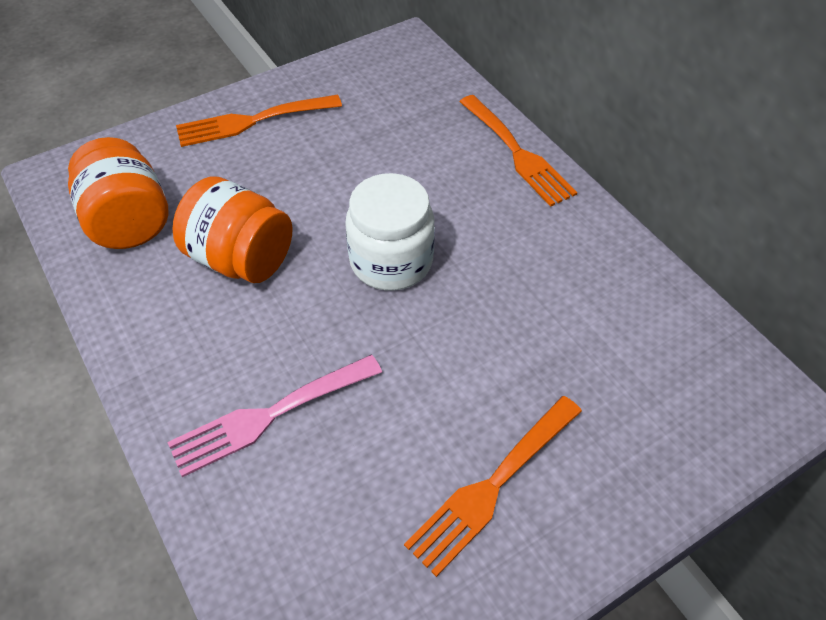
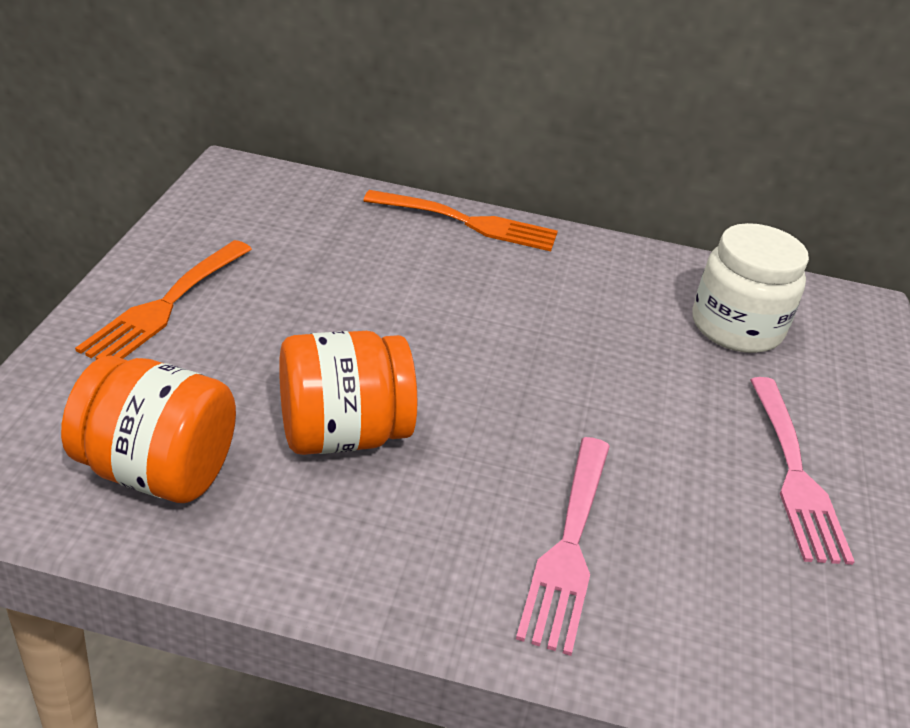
camera: 50 degrees left, 15 degrees down
white jar [345,173,435,291] -> white jar moved to [692,223,809,353]
orange fork [404,396,582,577] -> pink fork [750,377,855,565]

